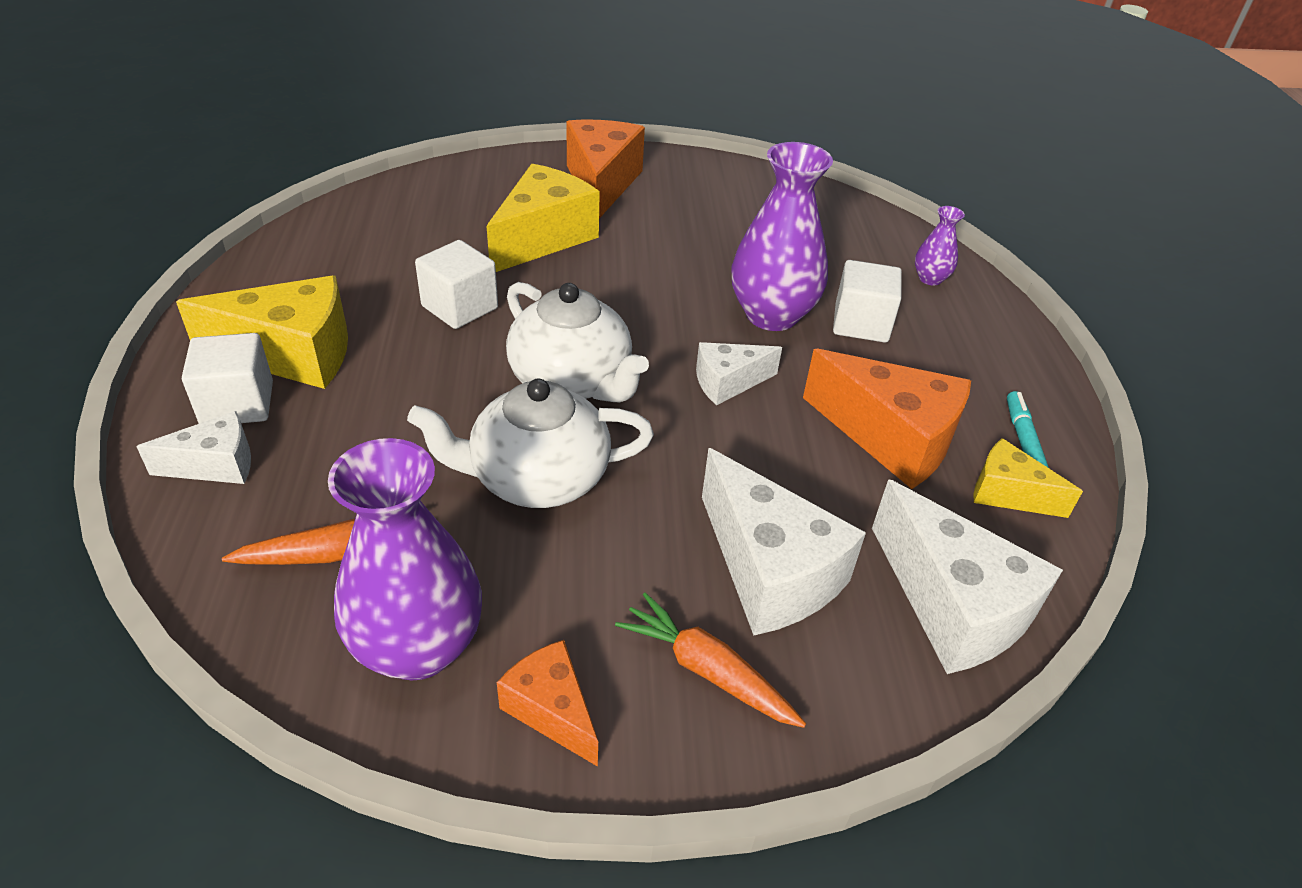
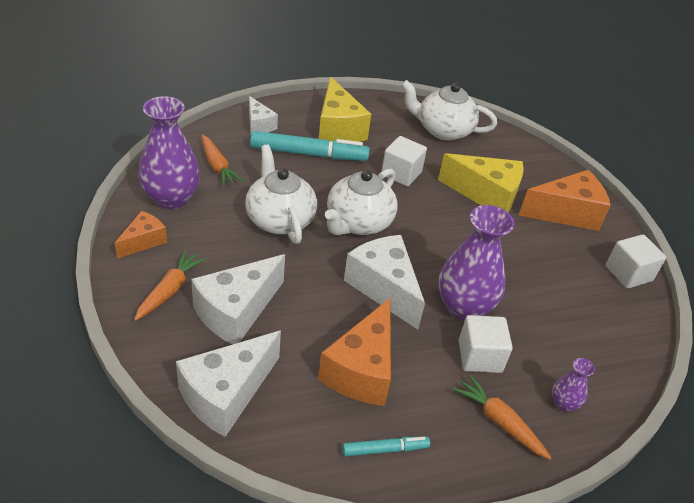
camera: 75 degrees right, 0 degrees up
white cube [182,333,273,424] -> white cube moved to [606,234,666,289]
white cheese [696,342,782,406] -> white cheese [344,235,425,330], size x1.77
yellow cheese [974,438,1083,518] -> none
none -> turquoise marker [250,131,370,161]
none -> white teapot [401,80,497,141]
none -> orange carrot [453,375,551,460]

